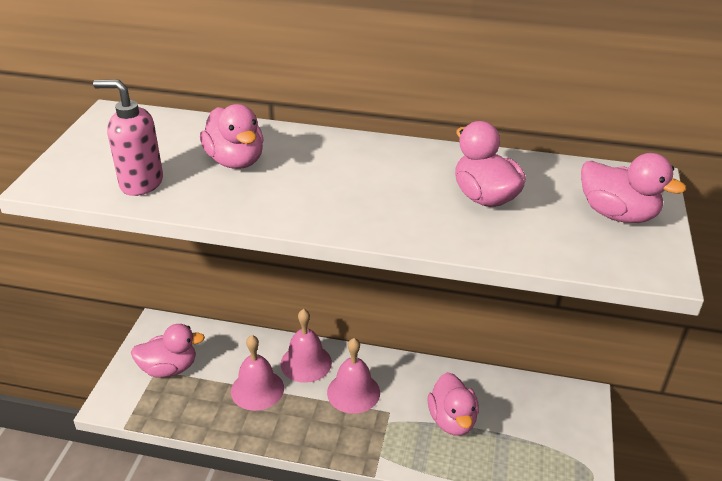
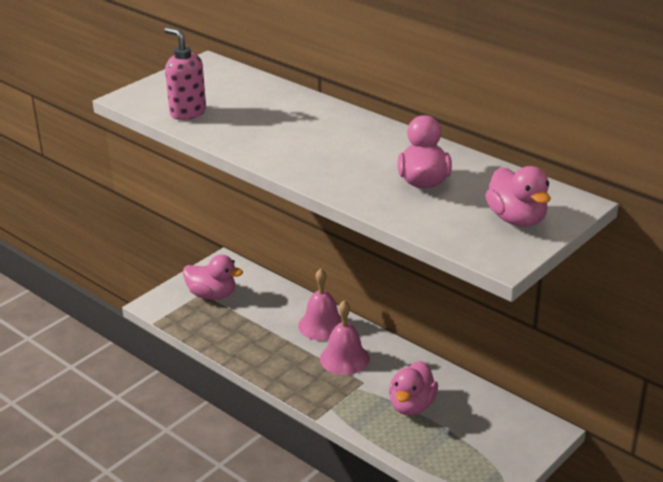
camera: 30 degrees right, 5 degrees down
pink duck [200,104,264,169] -> none
pink bell [231,335,284,411] -> none

